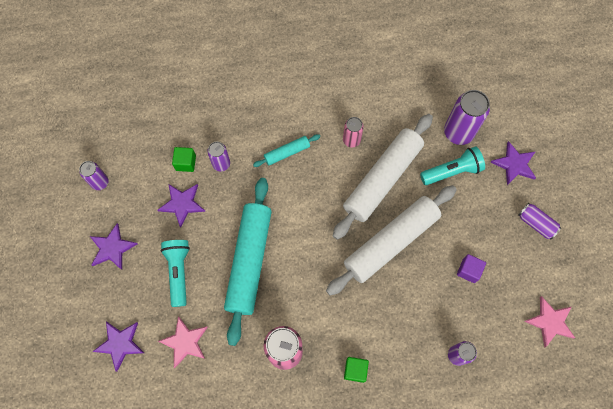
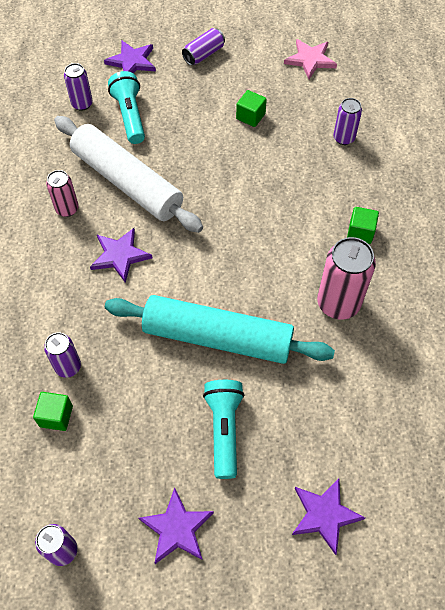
camera: 85 degrees left, 10 degrees down
purple star [158,184,206,228] -> purple star moved to [90,228,152,283]
pink star [158,316,208,368] -> none
turquoise flashlight [160,240,190,307] -> turquoise flashlight turned 90 degrees clockwise [203,380,244,479]
turquoise rolling pin [253,134,320,167] -> none
white rolling pin [326,185,457,295] -> none
purple can [444,90,490,145] -> purple can [64,63,93,111], size x0.58
purple cube [457,254,486,283] -> green cube [236,90,267,127]

